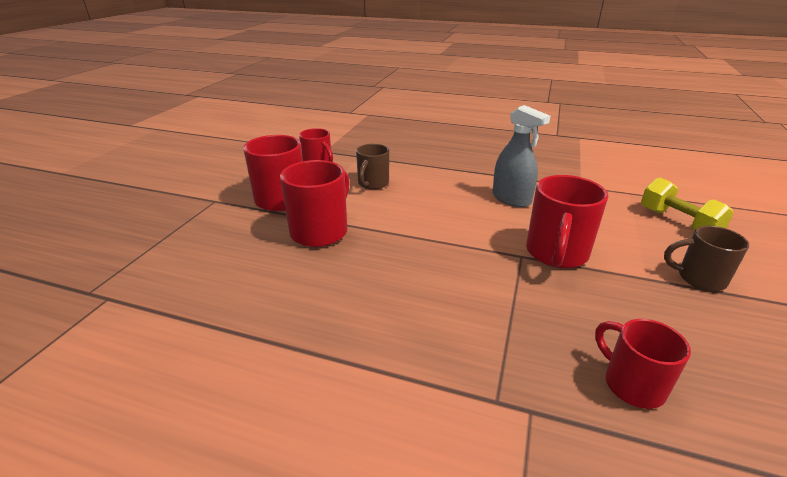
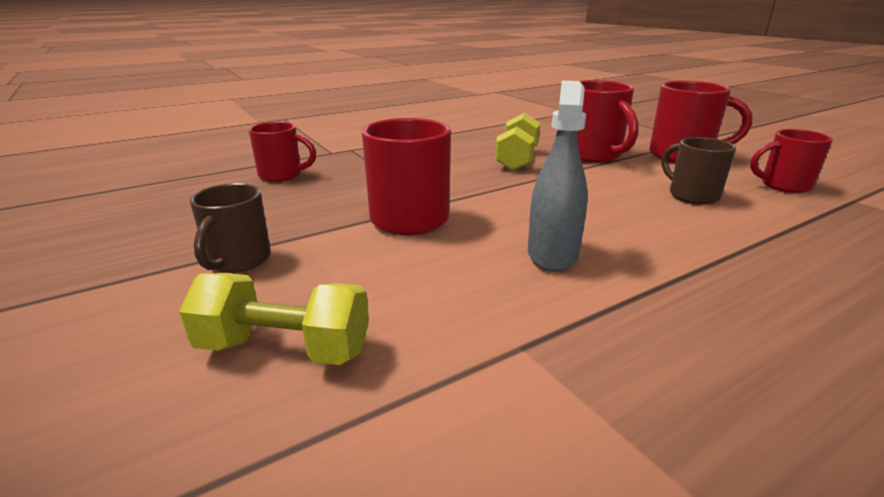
camera: 130 degrees right, 5 degrees down
grey spray bottle [492,105,551,207] -> grey spray bottle turned 105 degrees clockwise [528,81,588,271]
brown mug [664,226,749,291] -> brown mug turned 135 degrees clockwise [190,183,271,273]
none -> yellow dumbbell [495,113,540,171]

